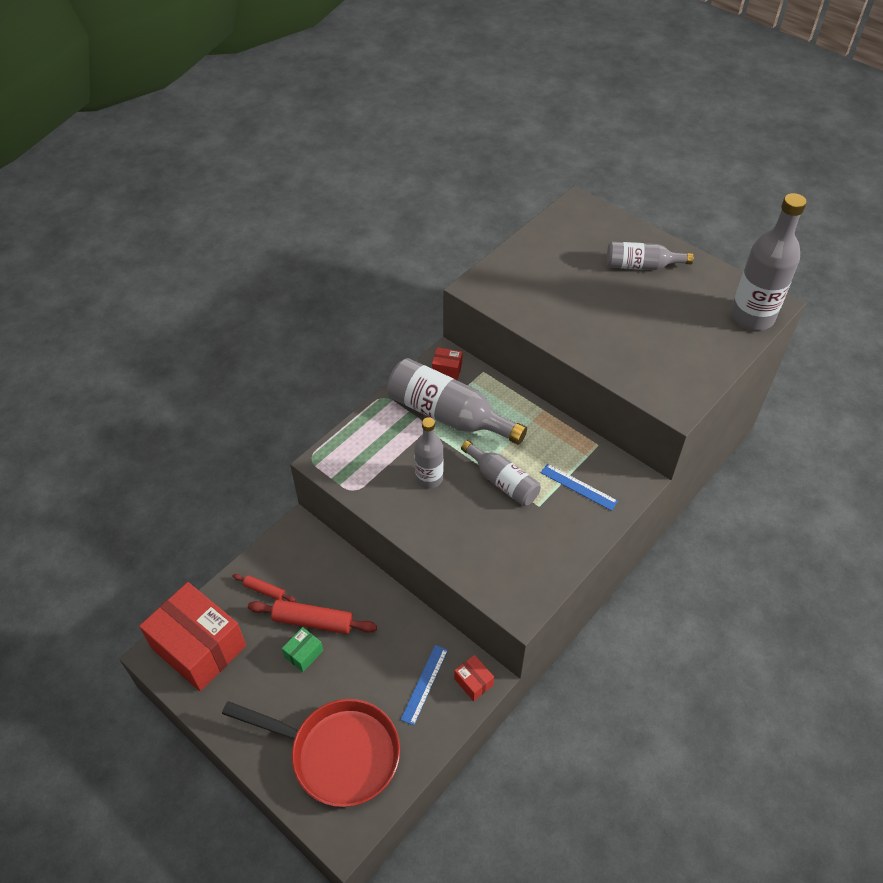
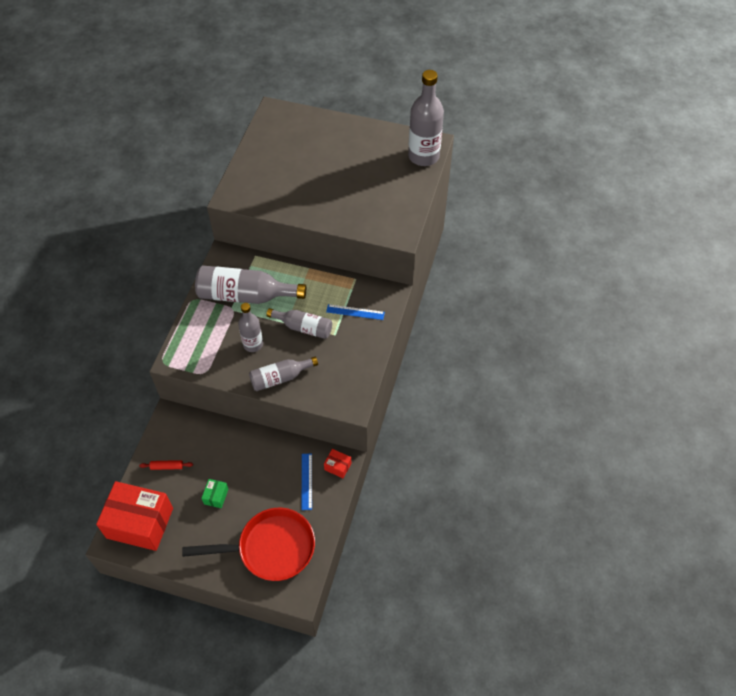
camera: 25 degrees left, 5 degrees up
red rolling pin [248,599,377,634] -> none
red box [432,347,463,380] -> none
grey bottle [607,242,694,270] -> grey bottle moved to [249,357,318,391]

